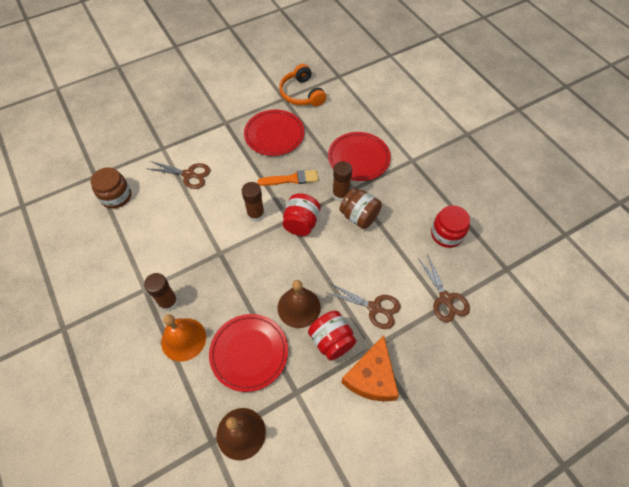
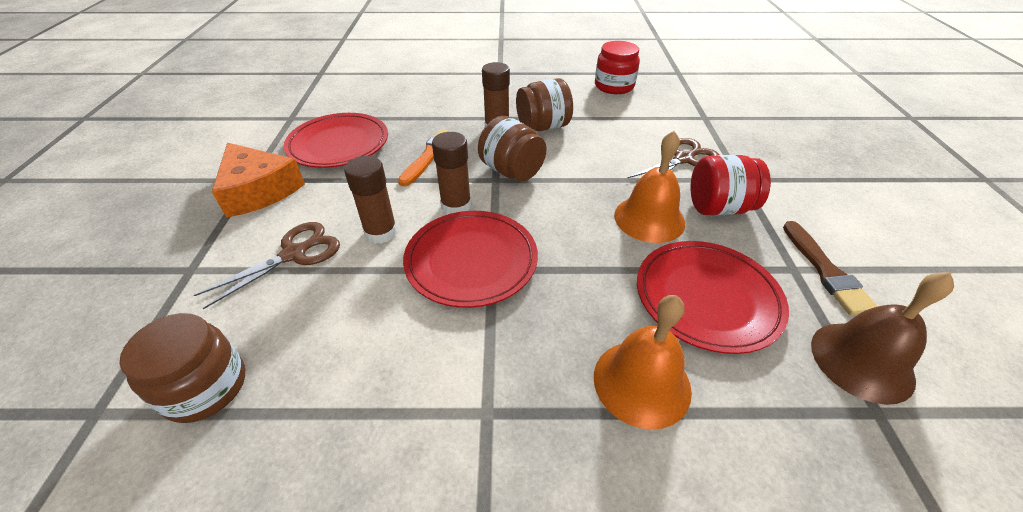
camera: 60 degrees left, 15 degrees down
brown glue stick [144,273,178,311] -> brown glue stick moved to [344,156,398,244]
brown bell [278,280,321,328] -> orange bell [614,131,685,243]
orange headphones [279,64,326,106] -> none
red jar [282,193,320,236] -> brown jar [478,116,547,181]
red plate [328,132,391,181] -> red plate moved to [403,211,538,308]
orange cheese [341,336,399,402] -> orange cheese moved to [212,143,305,218]
brown scissors [418,254,470,322] -> none
none -> brown brush [783,221,878,316]

